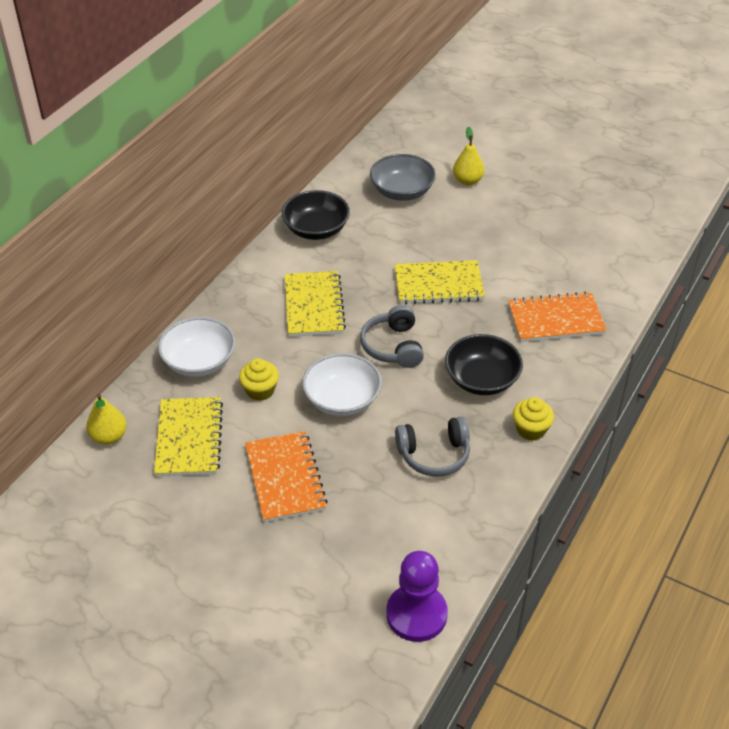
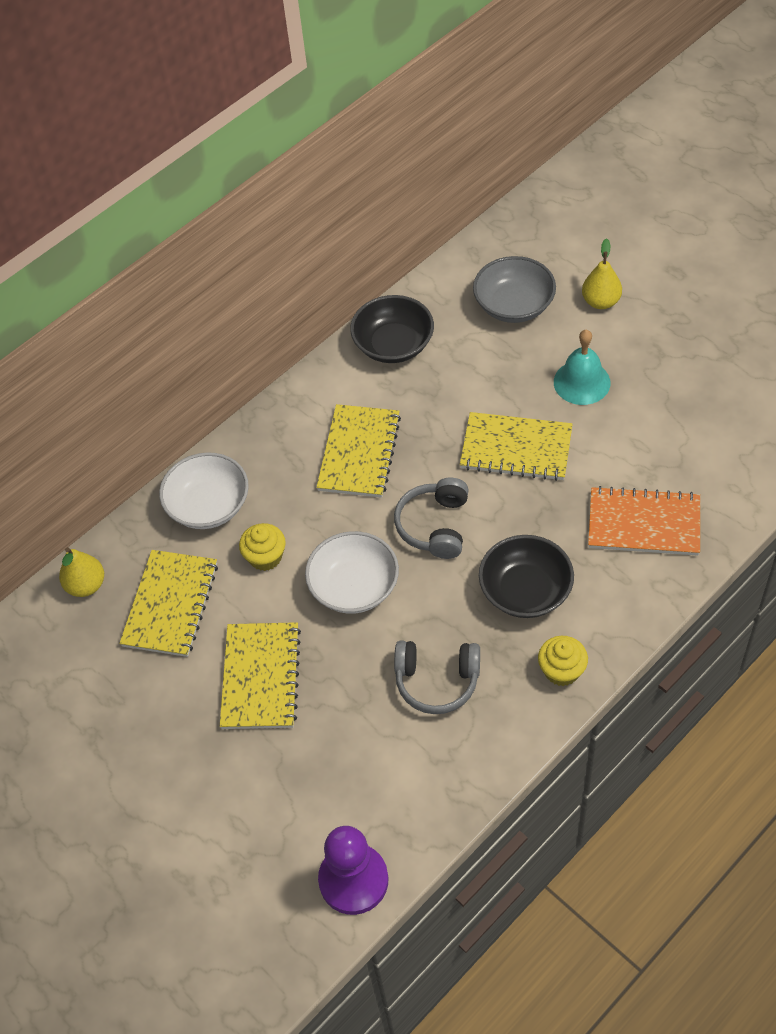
camera: 20 degrees right, 10 degrees up
orange notebook [245,431,328,523] -> yellow notebook [220,622,301,729]
none -> turquoise bell [554,330,611,405]

